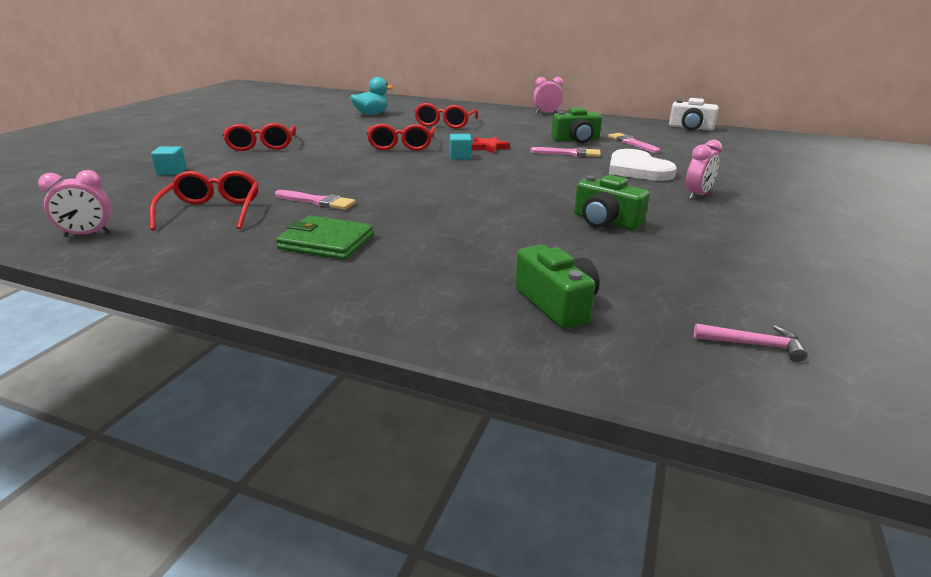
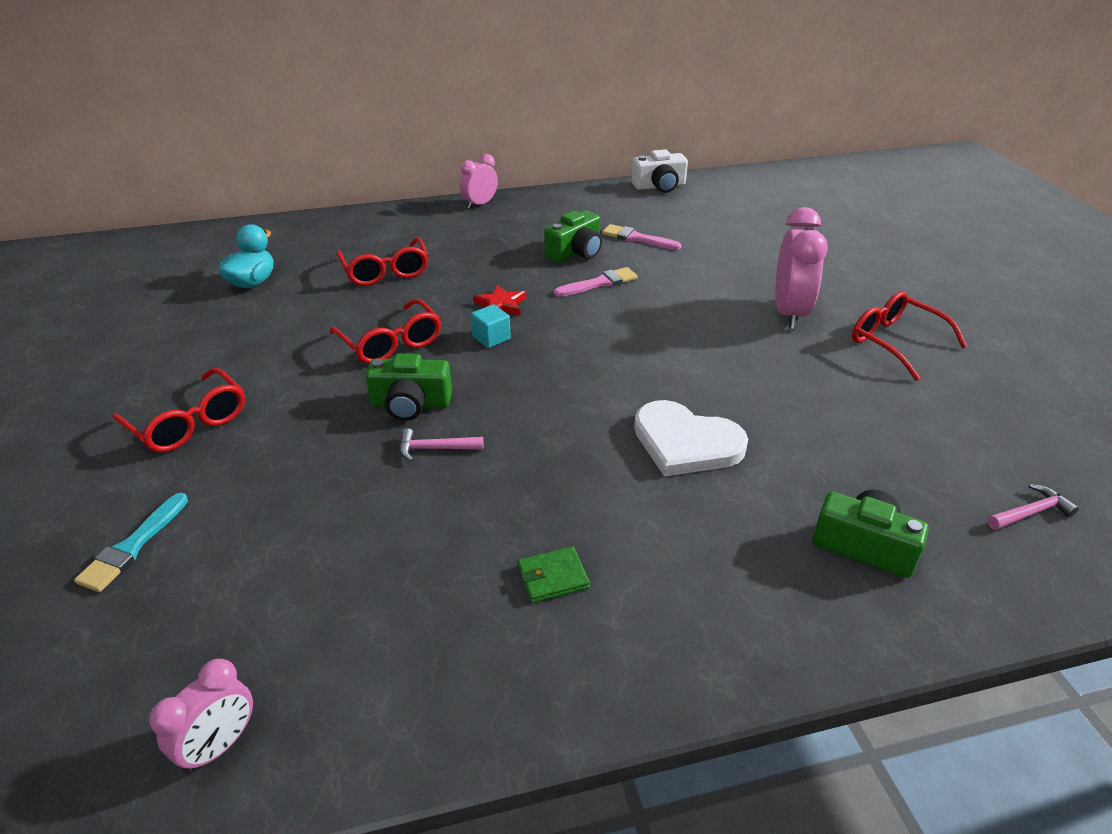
camera: 35 degrees left, 10 degrees up
red glasses [150,171,259,231] -> red glasses moved to [852,291,968,381]
turquoise cube [151,146,187,175] -> turquoise brush [74,493,188,592]
pink brush [275,190,356,210] -> none
green wallet [276,216,373,260] -> green wallet [517,546,590,603], size x0.60
green camera [574,175,650,230] -> green camera moved to [365,354,452,421]
white heart [609,149,677,181] -> white heart moved to [634,400,748,477]
pink clock [686,140,722,199] -> pink clock [775,207,828,329], size x1.69
none -> pink hammer [399,428,483,462]

